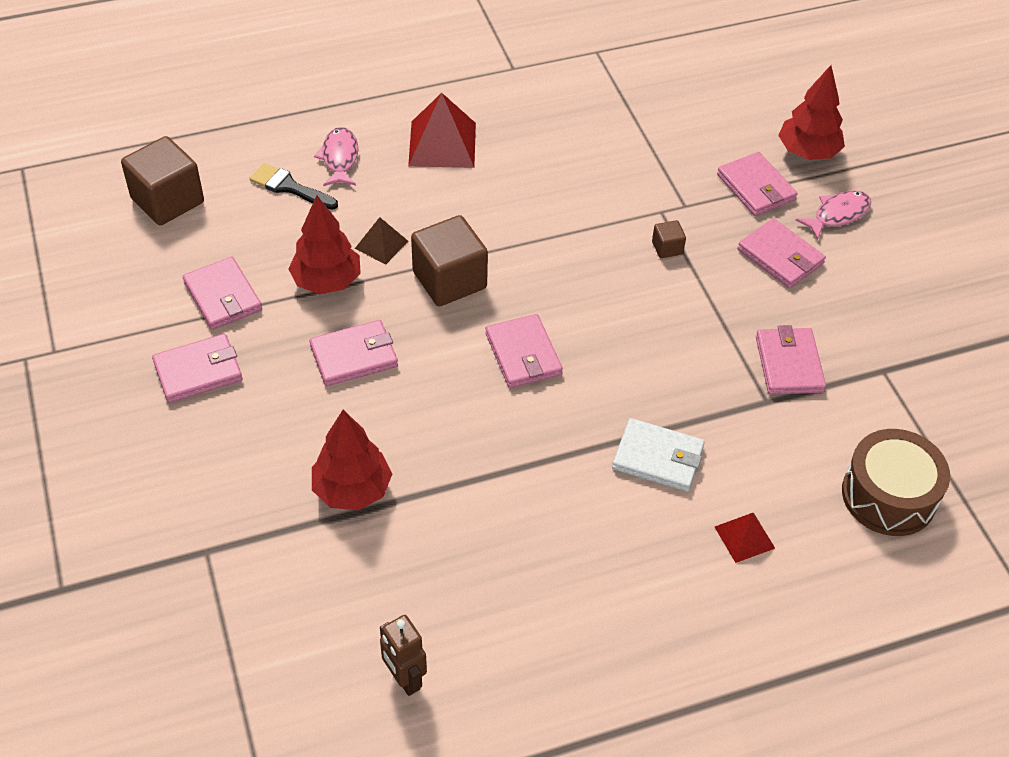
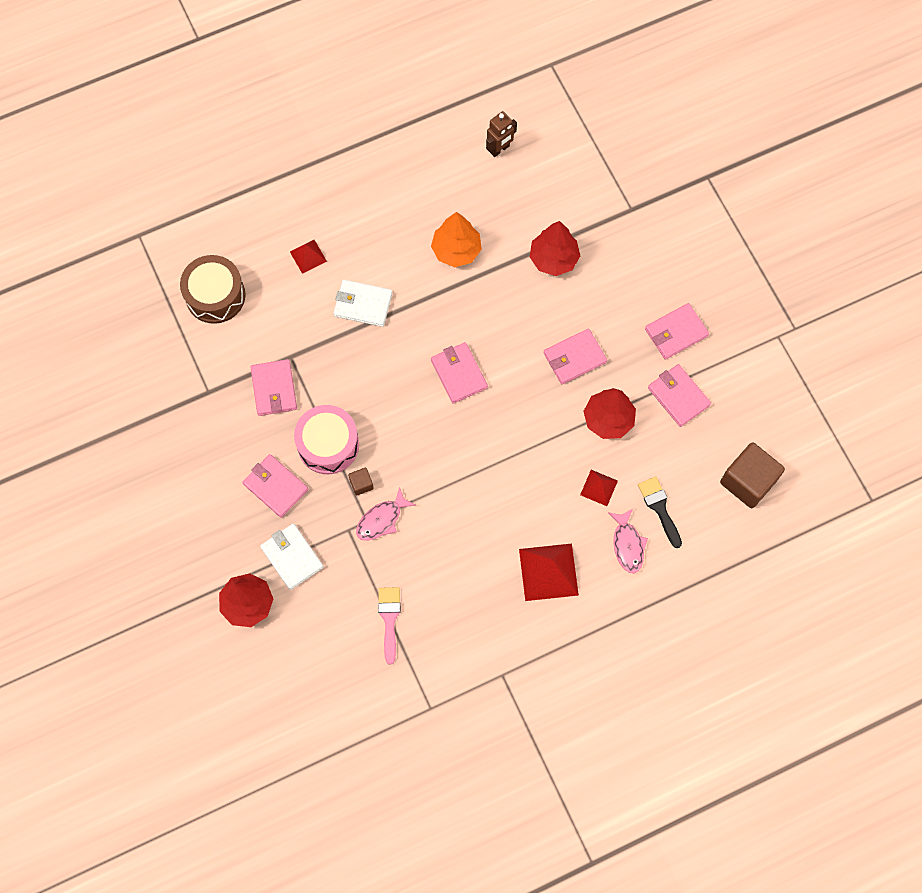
camera: 175 degrees right, 20 degrees up
black brush [249,163,338,210] -> black brush turned 135 degrees counterclockwise [638,476,682,548]
brown pyramid [355,217,408,265] -> none
brown robot [380,615,427,696] -> brown robot turned 90 degrees clockwise [486,111,517,157]
brown cube [411,215,488,307] -> none
pink wallet [717,152,797,216] -> white wallet [260,524,323,590]
pink fish [795,190,871,240] -> pink fish moved to [356,487,415,541]
none -> pink drum [294,405,359,474]
none -> pink brush [378,587,401,664]
none -> orange tree [431,212,482,267]
none -> red pyramid [580,470,618,506]

